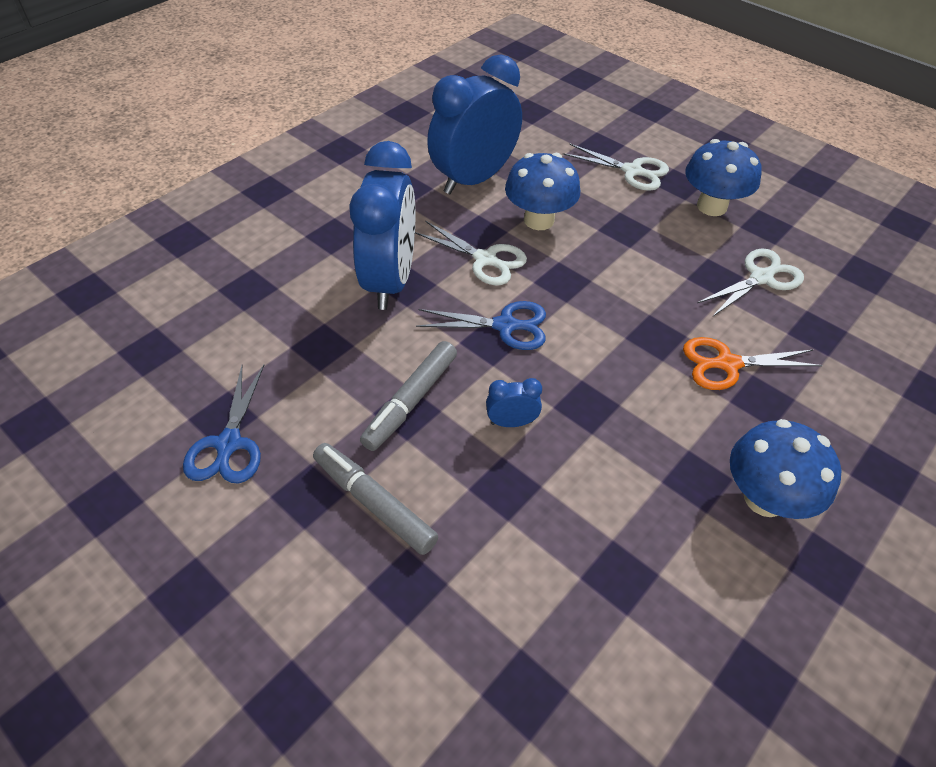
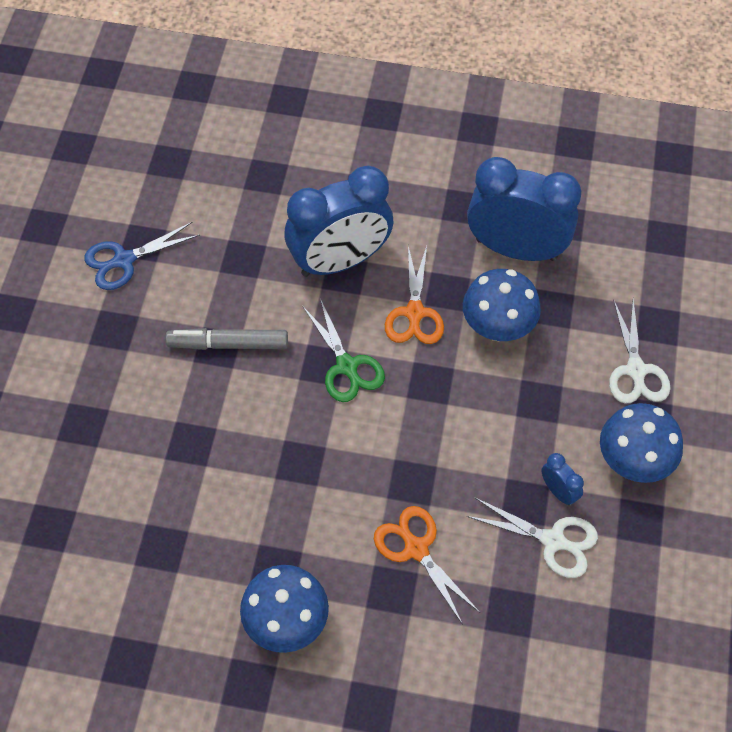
camera: 60 degrees right, 10 degrees up
grey marker [313,443,439,555] -> none
white scissors [415,221,527,286] -> orange scissors [385,246,444,344]
blue scissors [416,301,546,350] -> green scissors [303,298,385,402]
blue clock [486,378,542,427] -> blue clock moved to [541,453,584,506]

